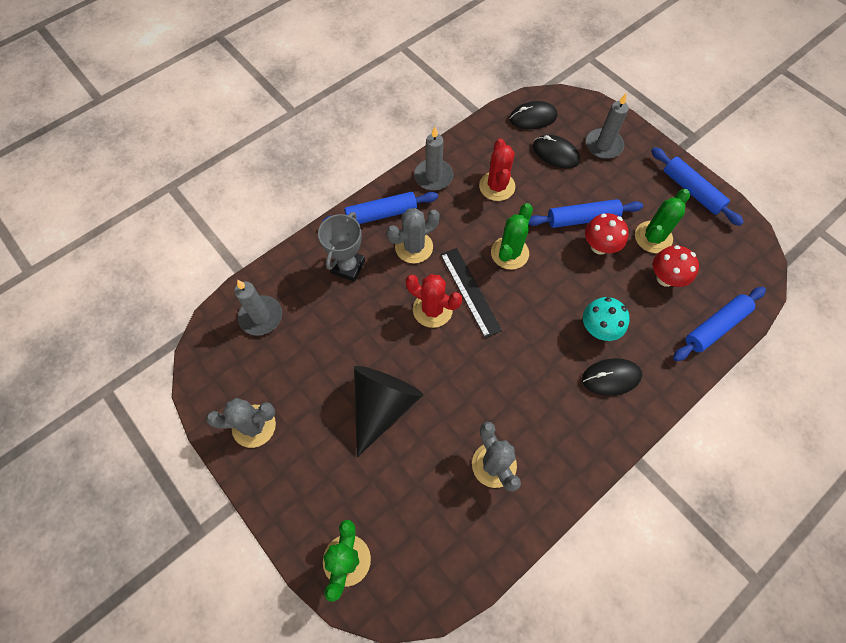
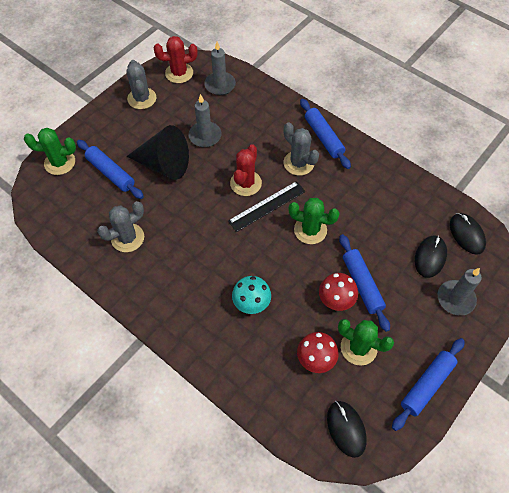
camera: 80 degrees right, 5 degrees down
grey trophy [318,212,365,282] -> none
grey candle [414,127,453,191] -> grey candle moved to [189,94,222,147]
red cactus [479,139,515,201] -> red cactus moved to [154,36,198,83]
black mouse [582,358,642,396] -> black mouse moved to [327,401,367,458]
blue rolling pin [673,287,766,361] -> blue rolling pin moved to [77,140,144,199]

